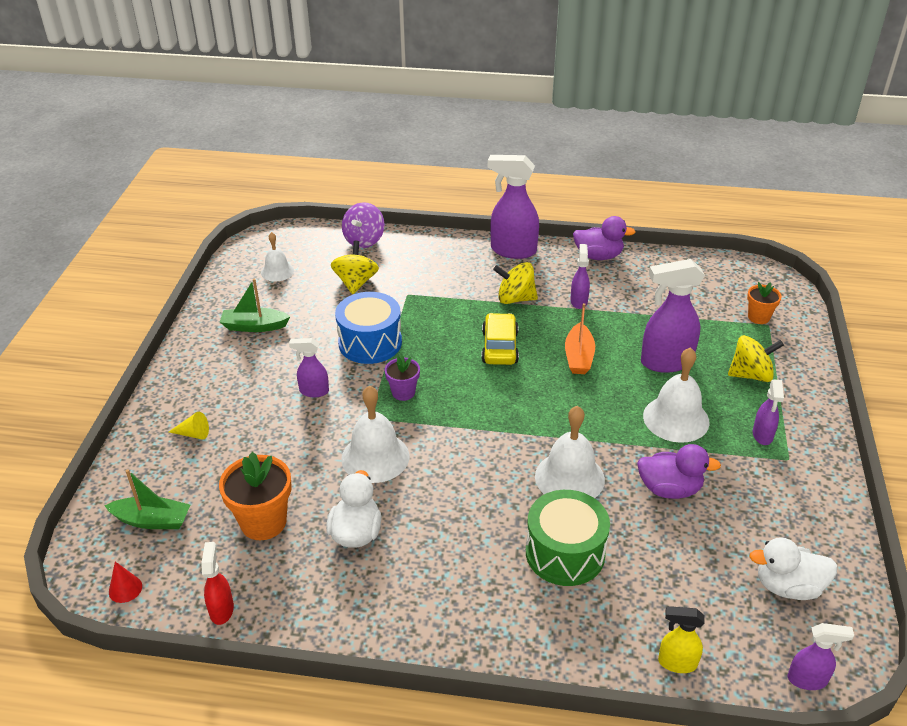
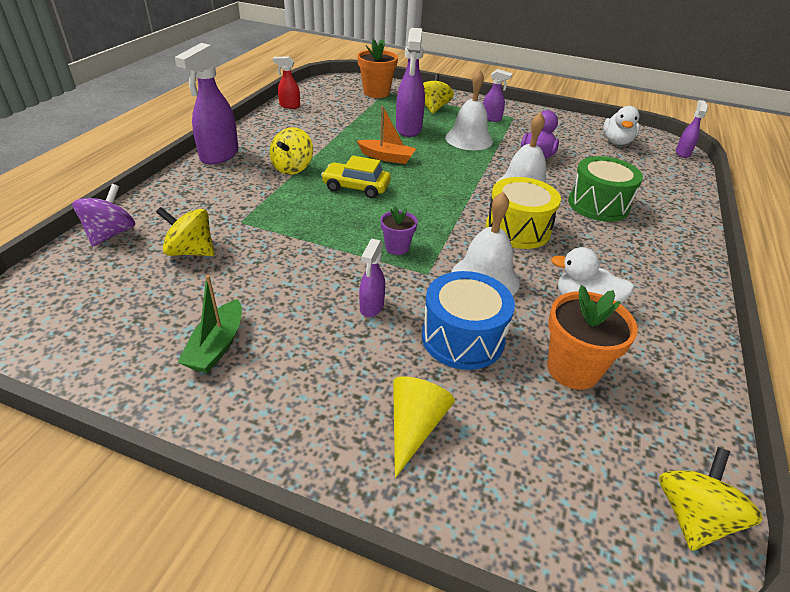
camera: 80 degrees left, 0 degrees up
green boat [105,469,190,529] -> none
red cone [109,561,142,603] -> yellow spinning top [659,447,763,551]
yellow cone [169,412,209,440] -> yellow cone [393,376,455,478], size x1.63
red spray bottle [201,542,234,625] -> red spray bottle moved to [273,56,300,109]
white bell [261,232,294,282] -> none
blue drum [335,292,402,364] -> blue drum moved to [422,271,515,370]
purple spinning top [342,202,385,248] -> purple spinning top turned 105 degrees counterclockwise [73,184,135,247]
purple spray bottle [570,244,590,309] -> none
purple duck [573,216,636,260] -> none
yellow spray bottle [658,606,704,673] -> none
orange flower pot [747,282,782,324] -> orange flower pot [357,39,398,98], size x1.71
none -> yellow drum [486,177,561,249]

